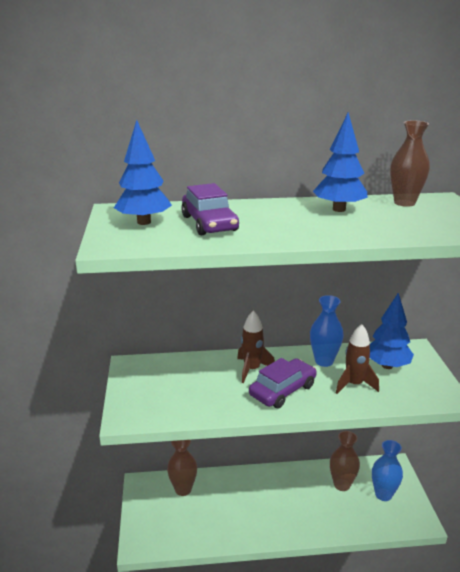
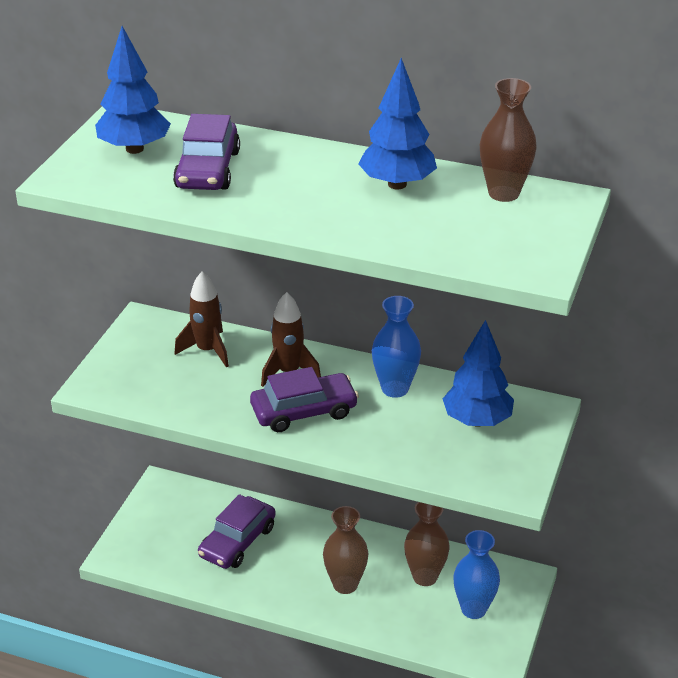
camera: 25 degrees right, 10 degrees up
brown vase [167,440,197,496] -> brown vase moved to [323,506,369,594]
brown rocket [336,324,379,394] -> brown rocket moved to [174,272,229,367]
none -> purple car [198,494,276,569]

